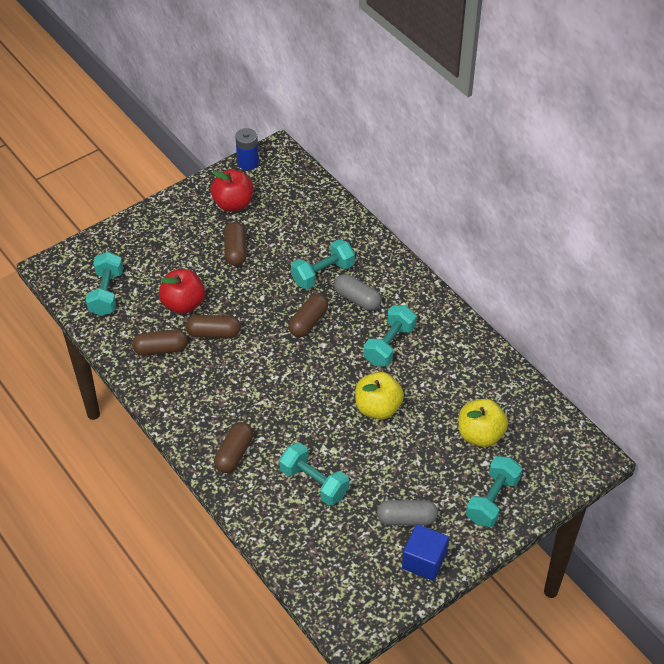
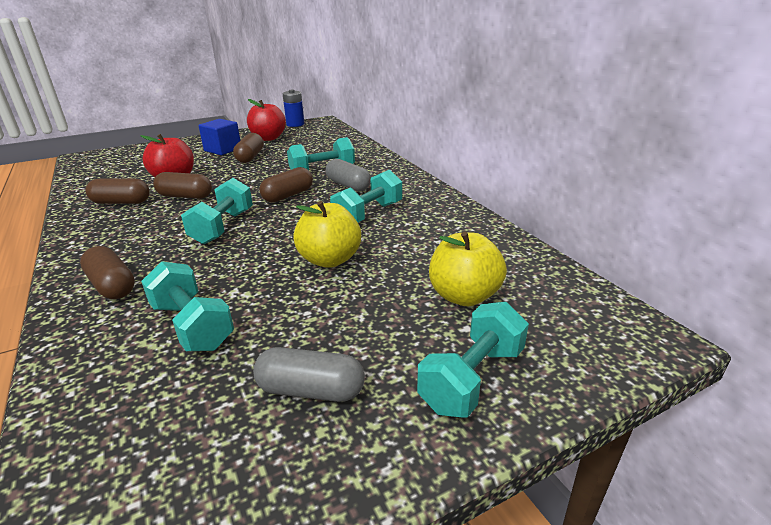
camera: 10 degrees right, 20 degrees down
turquoise dumbbell [86,252,123,316] -> turquoise dumbbell moved to [181,178,253,244]
brown capsule [214,422,253,473] -> brown capsule turned 75 degrees counterclockwise [80,246,135,299]
blue cube [402,524,449,581] -> blue cube moved to [199,119,240,155]

